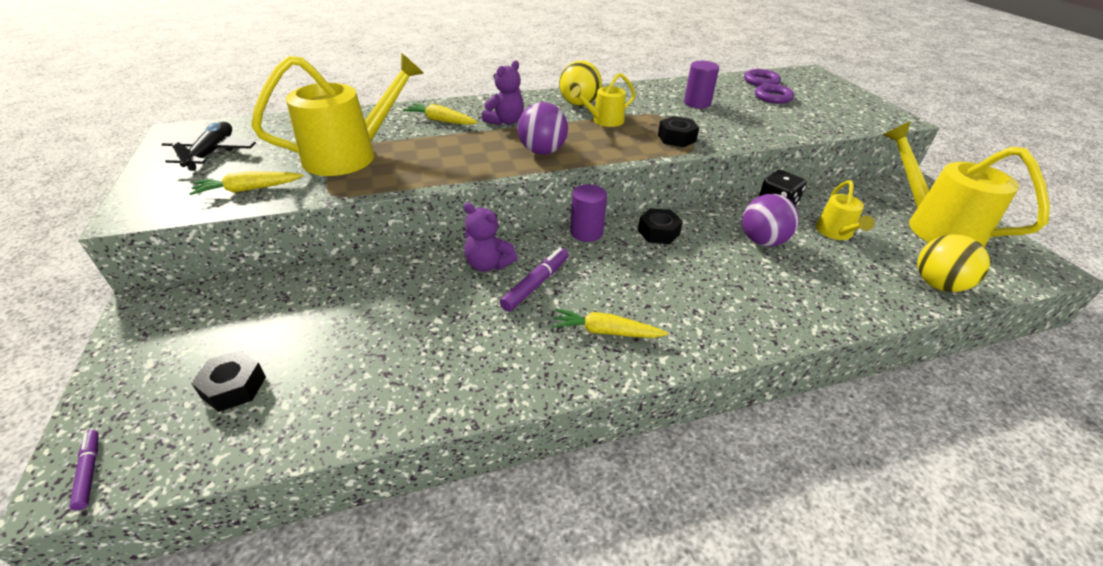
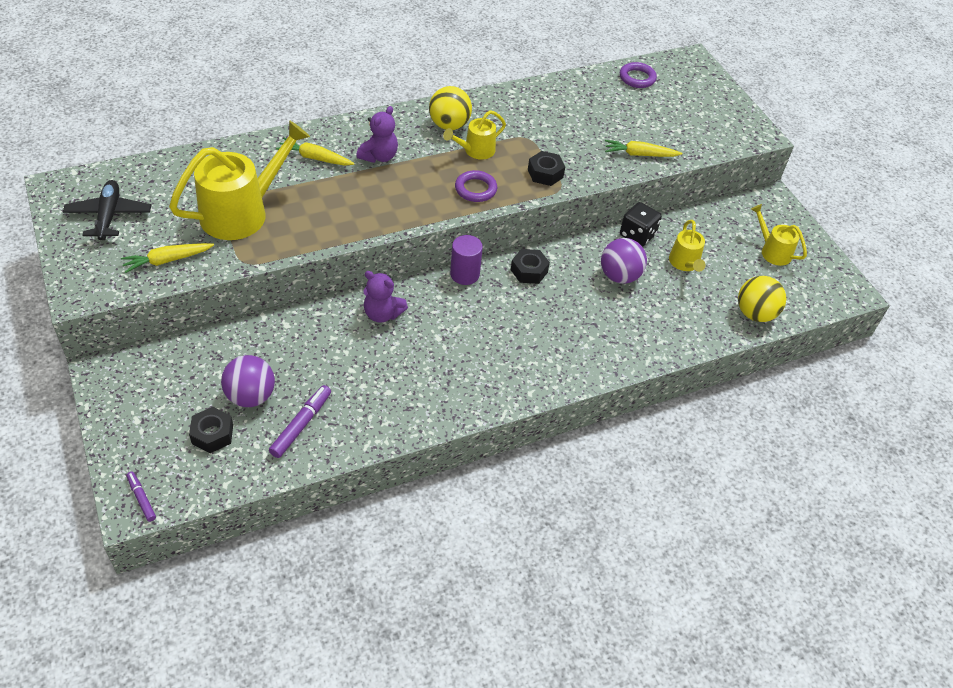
camera: 10 degrees left, 10 degrees up
purple marker [500,248,569,312] -> purple marker moved to [269,385,331,458]
purple ball [517,102,568,155] -> purple ball moved to [221,355,275,407]
yellow carrot [552,308,668,338] -> yellow carrot moved to [605,140,682,157]
purple cylinder [684,61,719,108] -> none
purple ring [755,84,794,104] -> purple ring moved to [455,170,497,202]
yellow watering can [883,121,1050,247] -> yellow watering can [751,204,807,266], size x0.52

